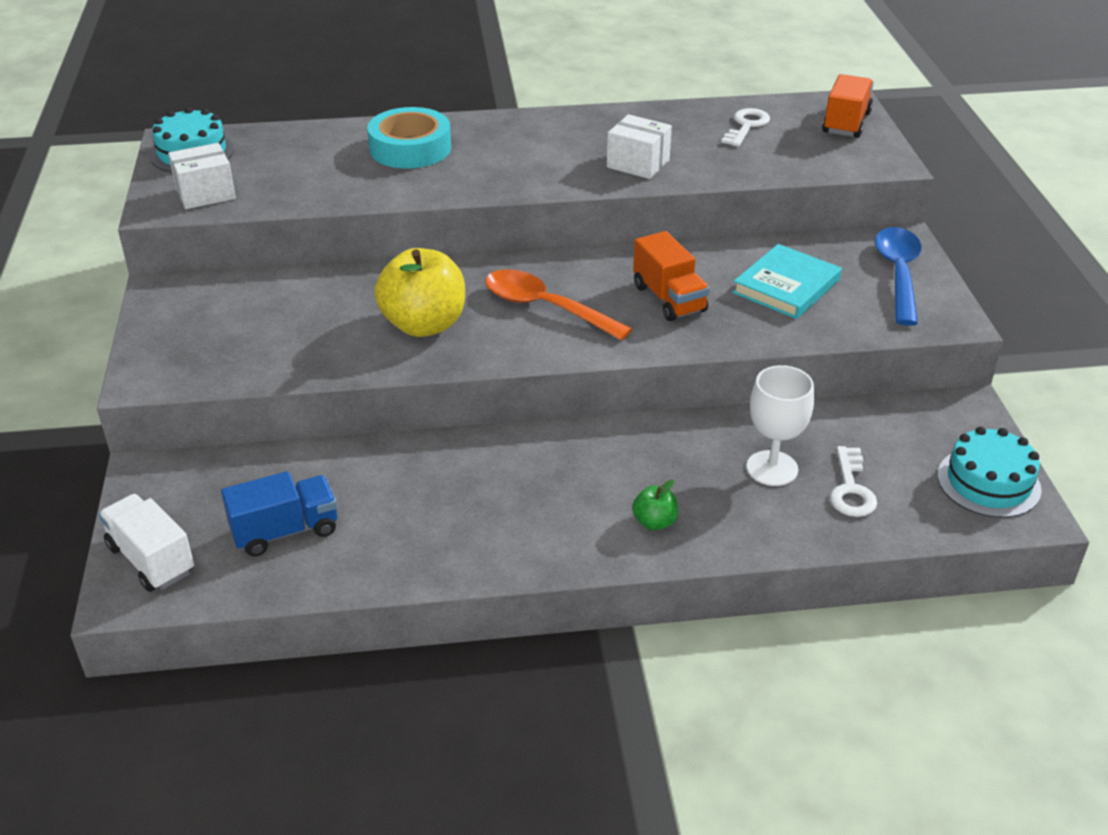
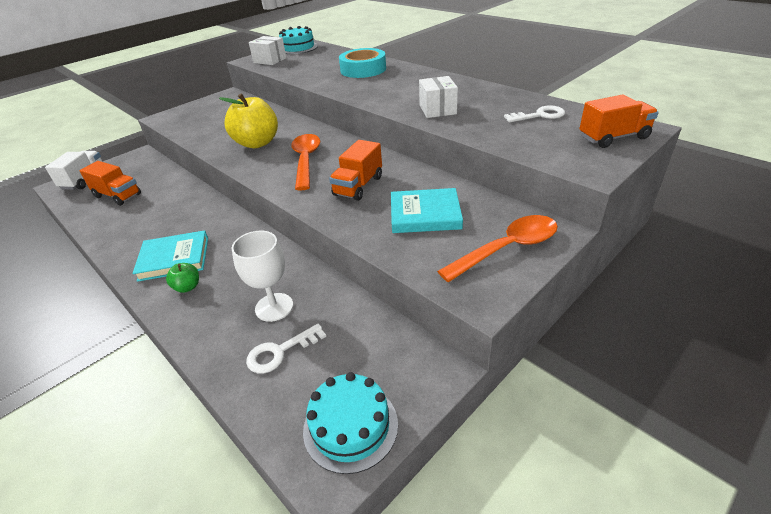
camera: 55 degrees right, 0 degrees up
blue truck [221,471,337,557] -> orange truck [79,161,141,206]
blue spoon [875,227,922,326] -> orange spoon [437,215,558,282]
none -> turquoise book [133,230,208,282]

